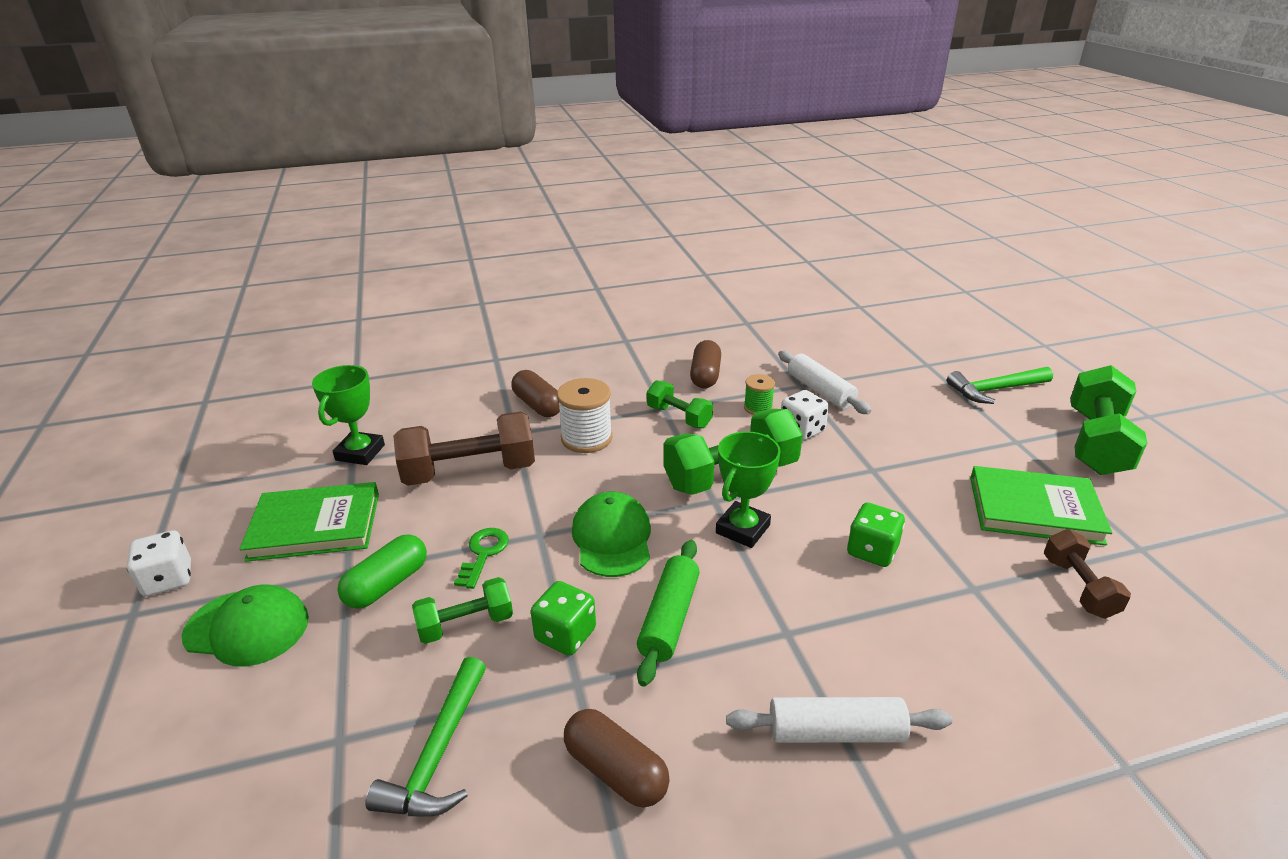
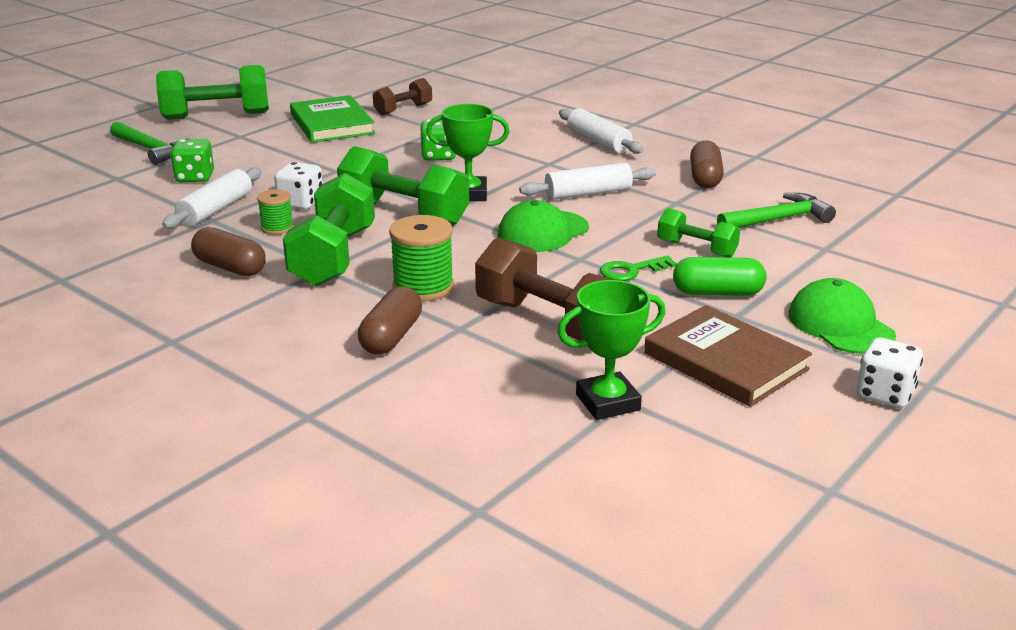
camera: 125 degrees left, 5 degrees down
green book [240,482,379,562] -> brown book [644,305,812,407]
green dice [531,581,596,656] -> green dice moved to [170,139,214,182]
white spool [557,378,613,453] -> green spool [389,215,454,302]
green rolling pin [637,540,700,687] -> white rolling pin [519,163,656,200]
green dumbbell [647,380,713,428] -> green dumbbell [283,173,375,286], size x1.77
brown capsule [690,340,721,388] -> brown capsule turned 60 degrees clockwise [191,227,266,276]

